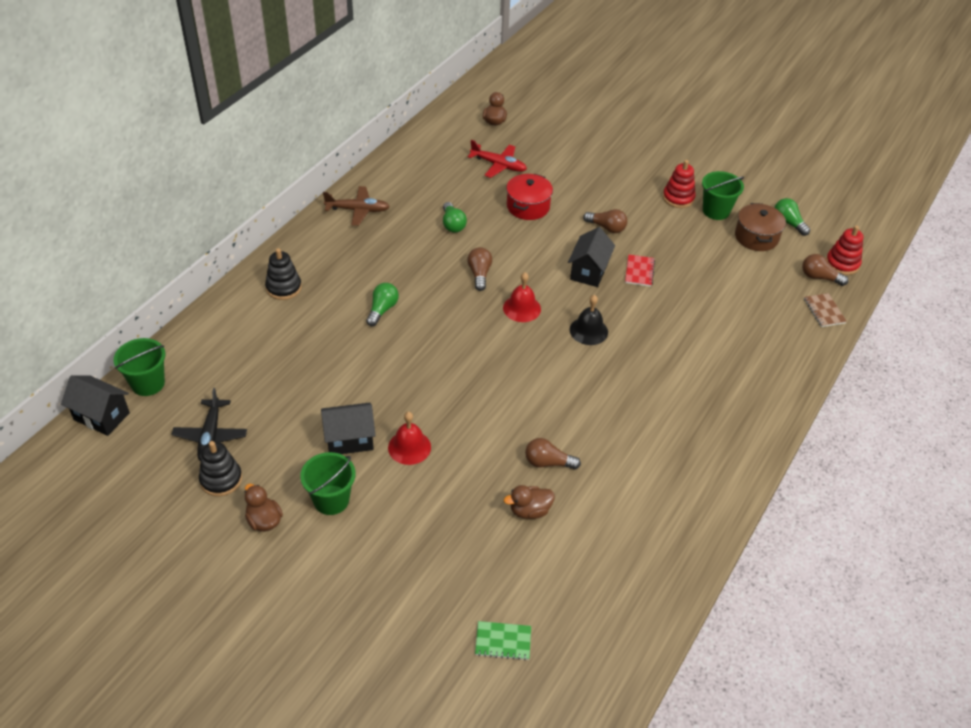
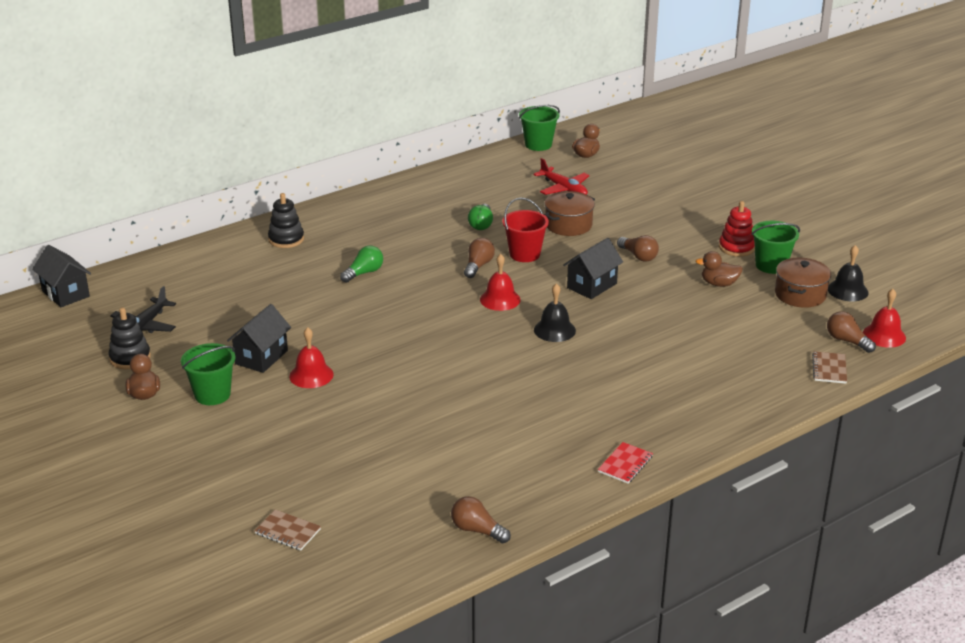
camera: 25 degrees right, 15 degrees down
green bucket [114,338,166,396] -> green bucket moved to [519,105,560,151]
black house [321,402,376,454] -> black house turned 75 degrees counterclockwise [227,304,291,373]
brown plane [323,186,390,226] -> none
green notebook [475,621,531,661] -> brown notebook [254,510,321,551]
brown duck [504,485,555,519] -> brown duck moved to [696,251,743,287]
red pot [506,174,553,220] -> brown pot [544,191,595,236]
brown light bulb [525,438,581,469] -> brown light bulb moved to [451,496,511,543]
red notebook [625,255,655,287] -> red notebook moved to [598,442,653,483]
green light bulb [775,198,810,236] -> black bell [828,245,868,301]
red stacking toy [826,225,863,275] -> red bell [863,289,906,348]
none -> red bucket [503,197,549,262]

